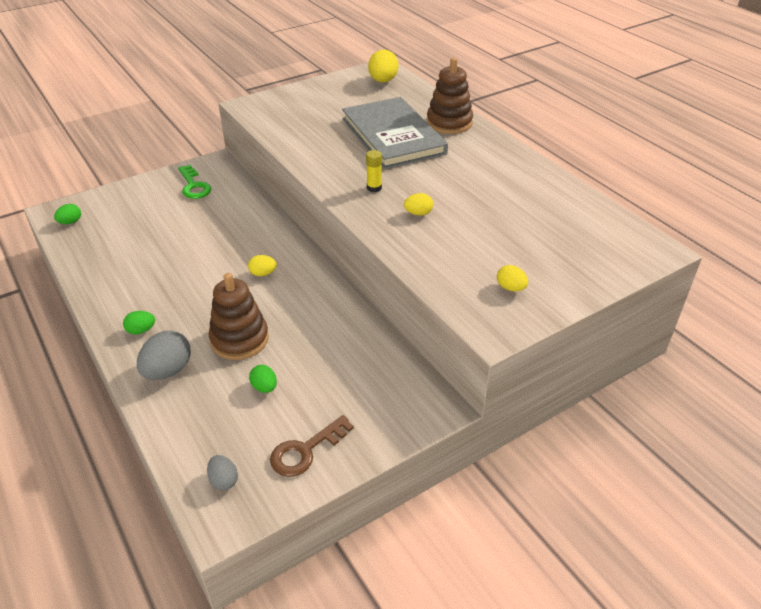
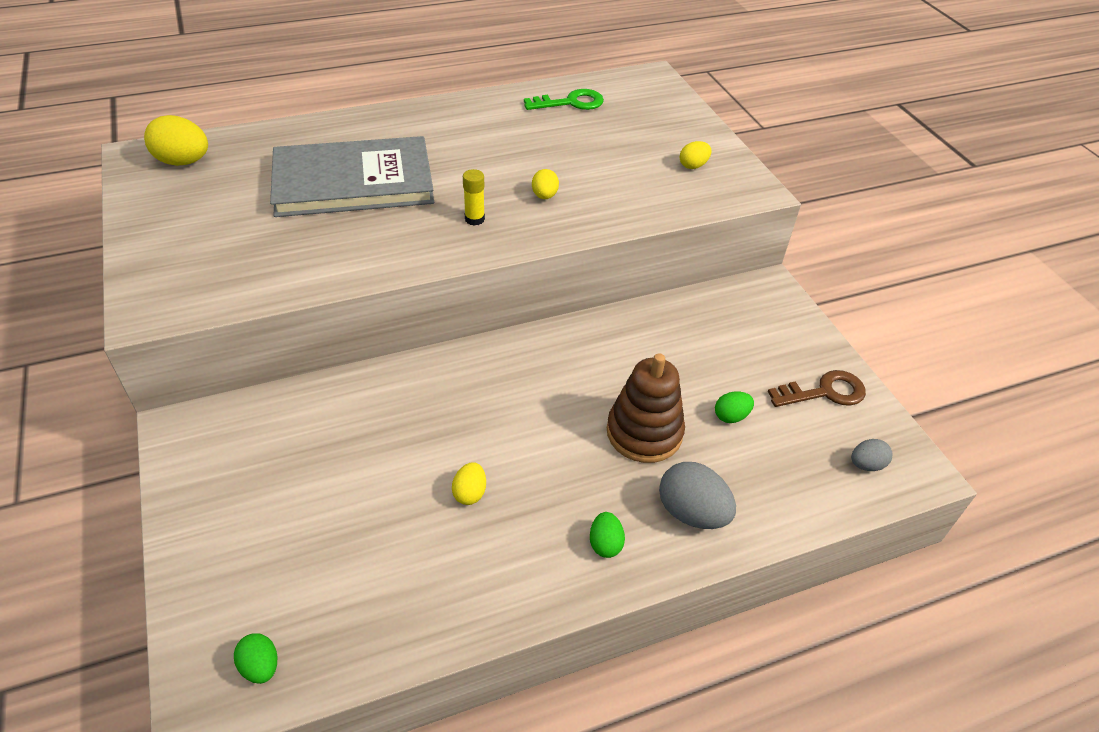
camera: 80 degrees left, 5 degrees up
green key [178,165,211,199] -> green key moved to [524,89,604,110]
yellow egg [248,255,277,276] -> yellow egg moved to [452,462,486,505]
brown key [270,415,354,477] -> brown key turned 75 degrees counterclockwise [768,370,866,407]
brown stacking toy [427,58,473,134] -> none

